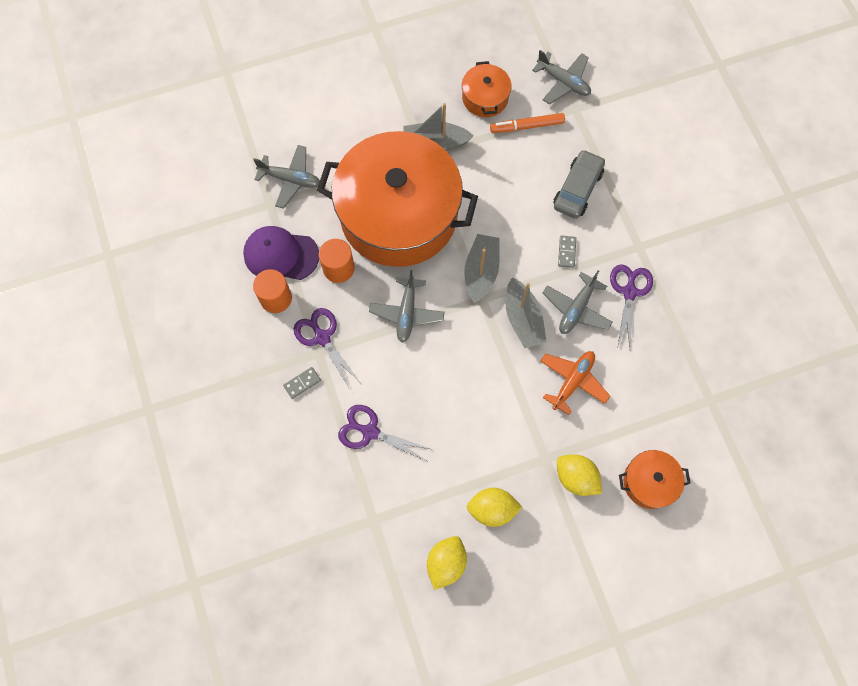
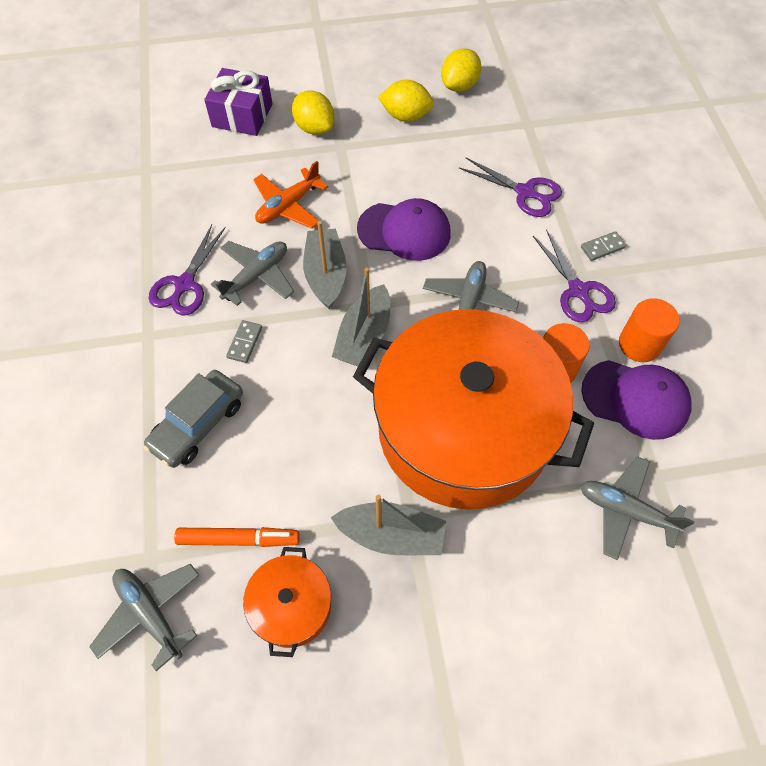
camera: 170 degrees left, 10 degrees down
orange pot [619,450,690,509] -> purple gift [204,68,272,136]
none -> purple cap [357,198,451,261]

